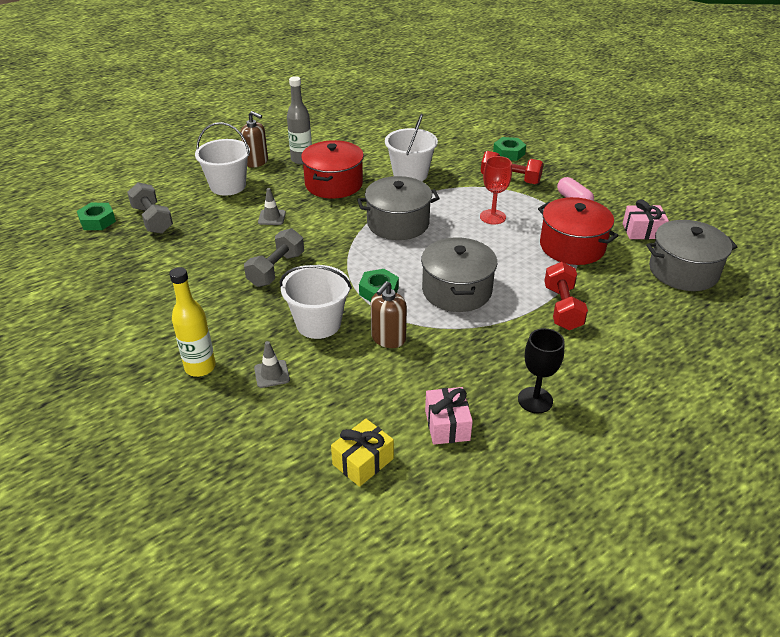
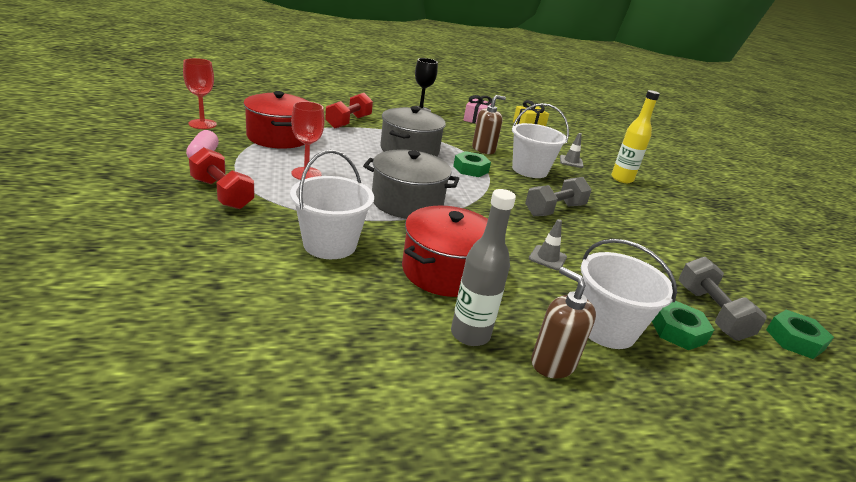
camera: 160 degrees left, 10 degrees down
green nut [493,137,526,161] -> green nut moved to [652,301,714,350]
pink gift [623,199,669,239] -> red goblet [183,58,217,129]
grey pot [646,220,737,291] -> none

